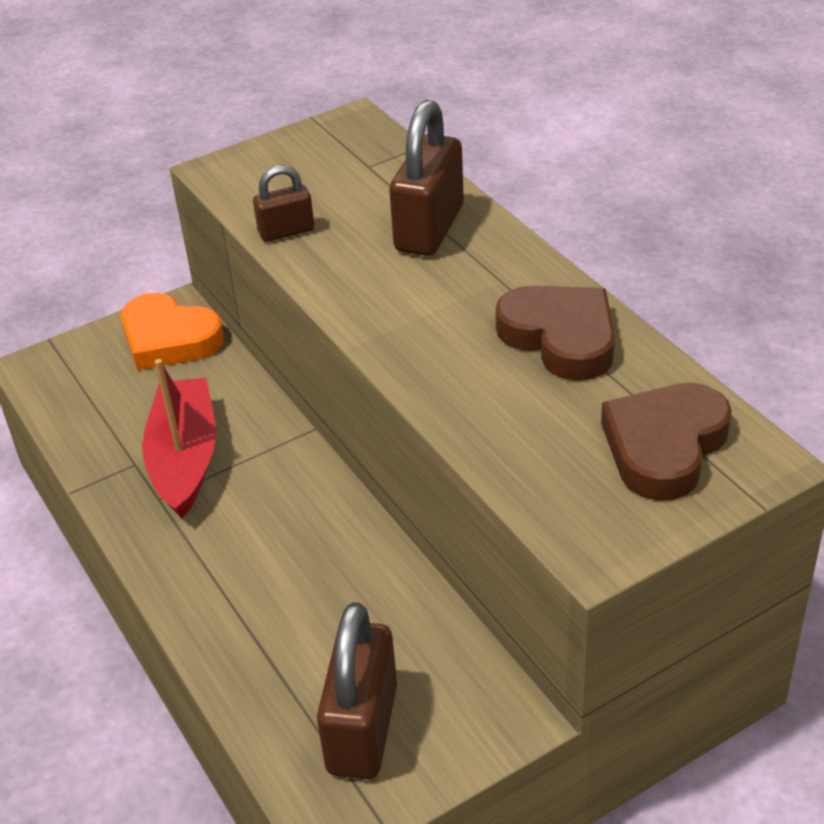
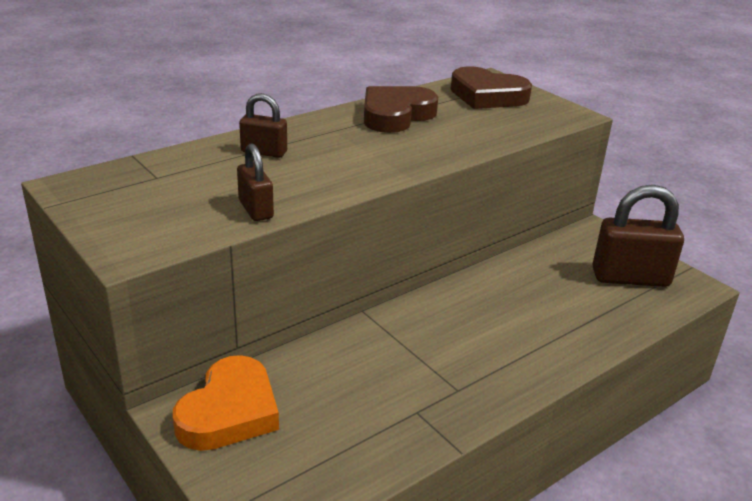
camera: 100 degrees left, 10 degrees down
red boat [142,359,216,519] -> none
brown padlock [389,100,464,256] -> brown padlock [239,93,287,158], size x0.55

